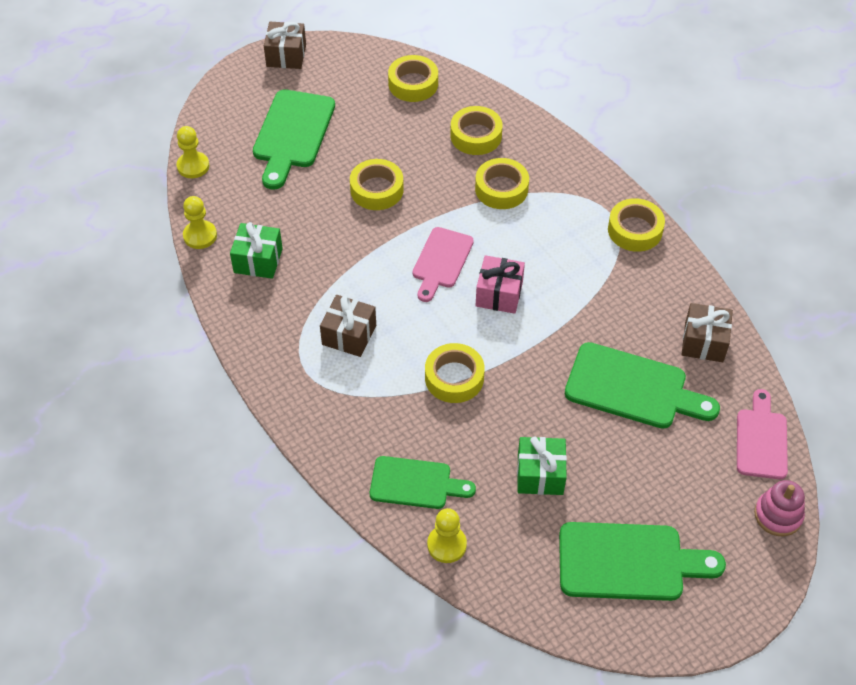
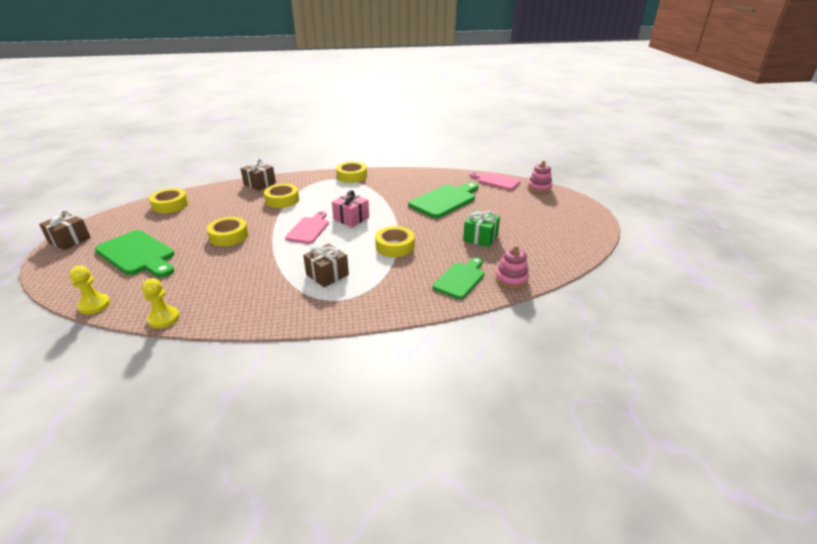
camera: 65 degrees left, 20 degrees down
green gift [230,222,283,279] -> none
pink cutting board [413,227,474,302] -> pink cutting board turned 120 degrees counterclockwise [285,211,329,244]
yellow pawn [427,508,467,563] -> pink stacking toy [496,245,529,289]
yellow tape [450,106,503,155] -> none
green cutting board [559,522,726,601] -> none
brown gift [682,303,733,362] -> brown gift moved to [240,158,276,191]

